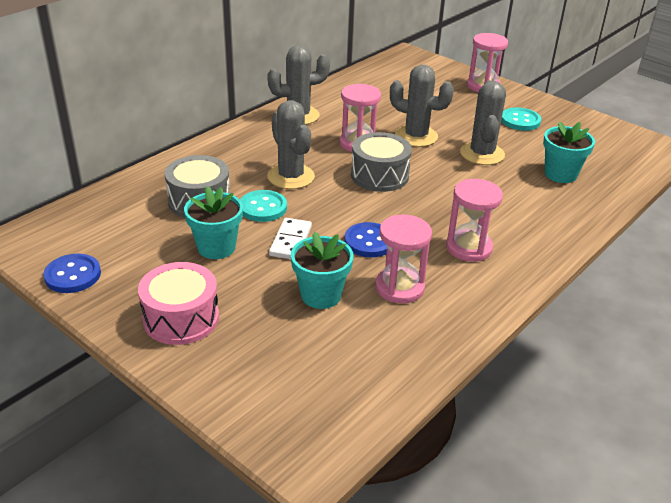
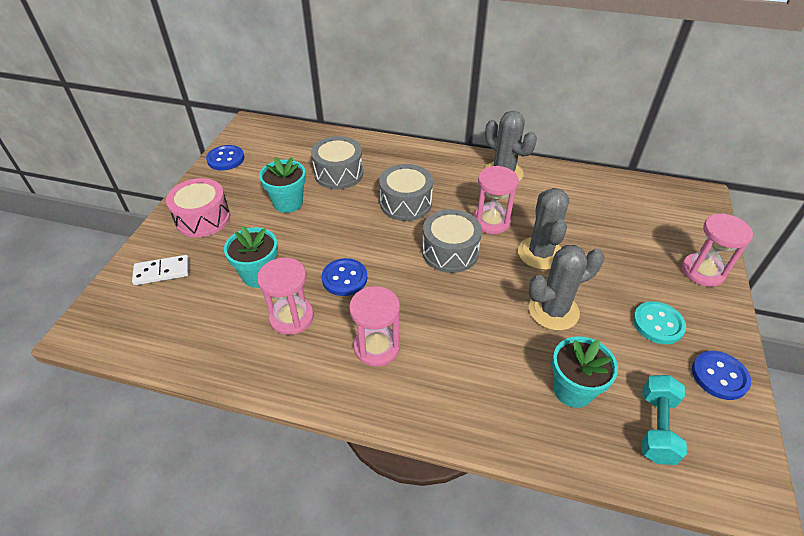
camera: 65 degrees right, 10 degrees up
turquoise button [240,190,287,222] -> none
grey cactus [267,100,315,189] -> grey drum [379,164,433,221]
white domino [269,218,312,259] -> white domino moved to [132,255,189,285]
none -> turquoise dumbbell [641,375,687,465]
none -> blue button [692,351,751,400]

